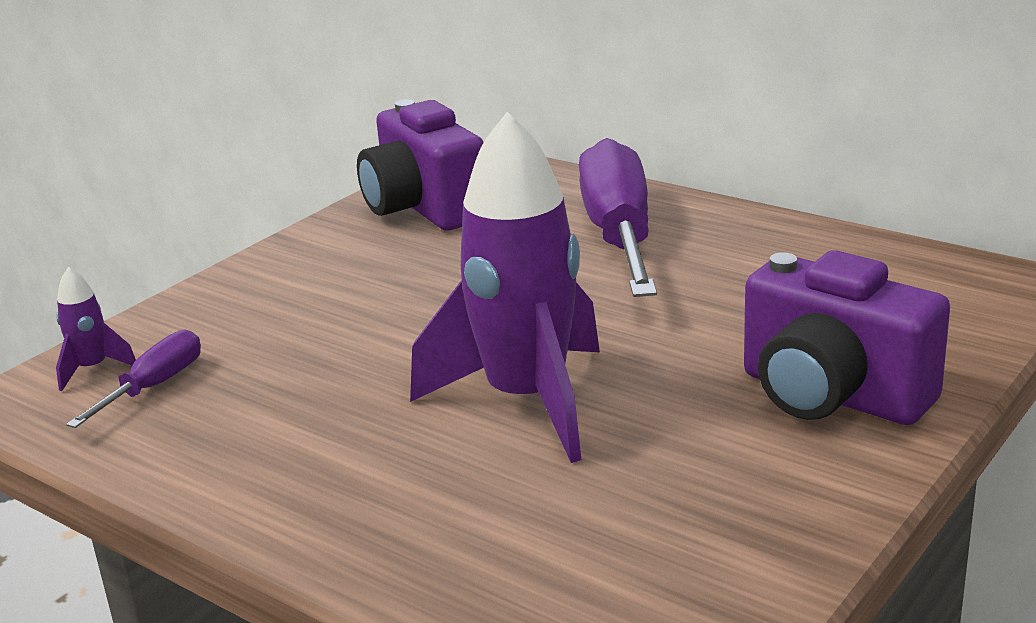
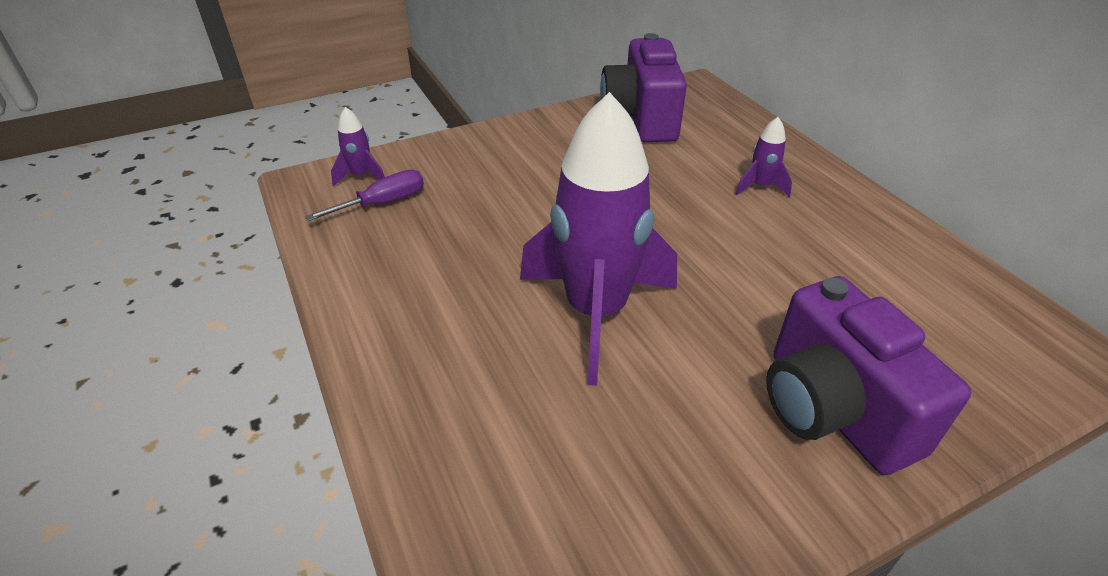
camera: 25 degrees right, 15 degrees up
purple screwdriver [579,138,657,297] -> purple rocket [735,117,792,197]

